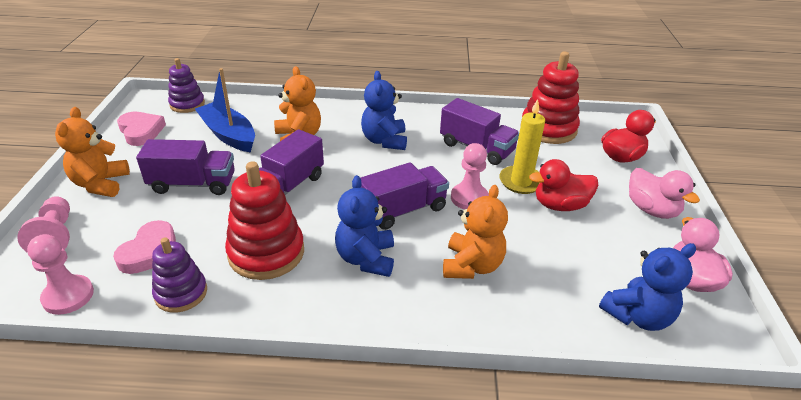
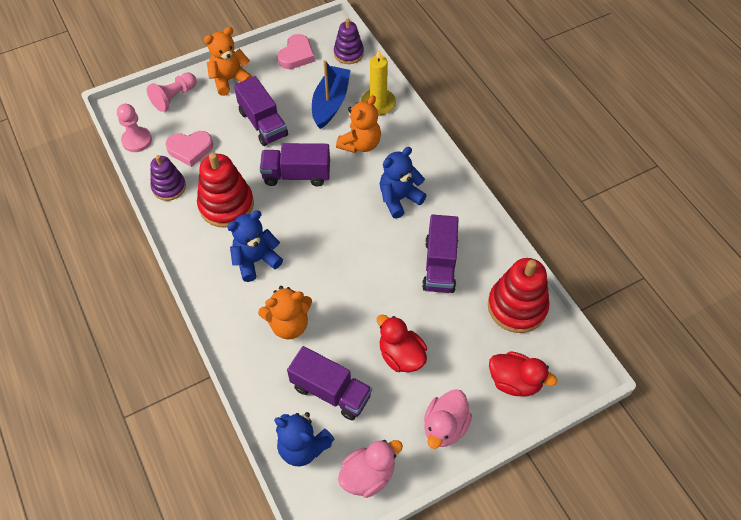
camera: 60 degrees right, 20 degrees up
purple truck [361,162,449,230] -> purple truck moved to [287,346,372,420]
pink pawn [451,143,489,209] -> none
yellow candle [499,99,545,194] -> yellow candle moved to [361,49,396,116]

